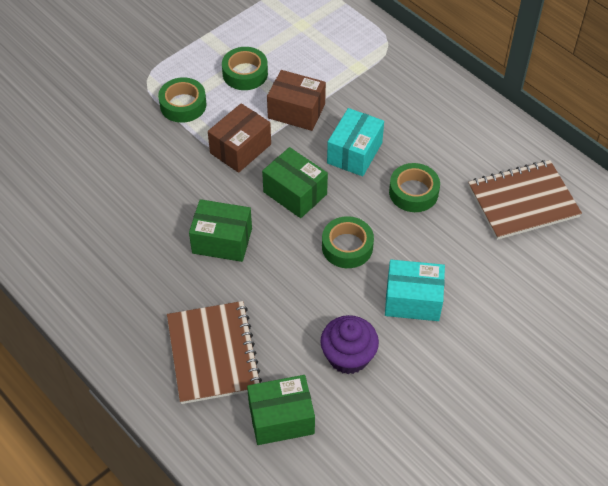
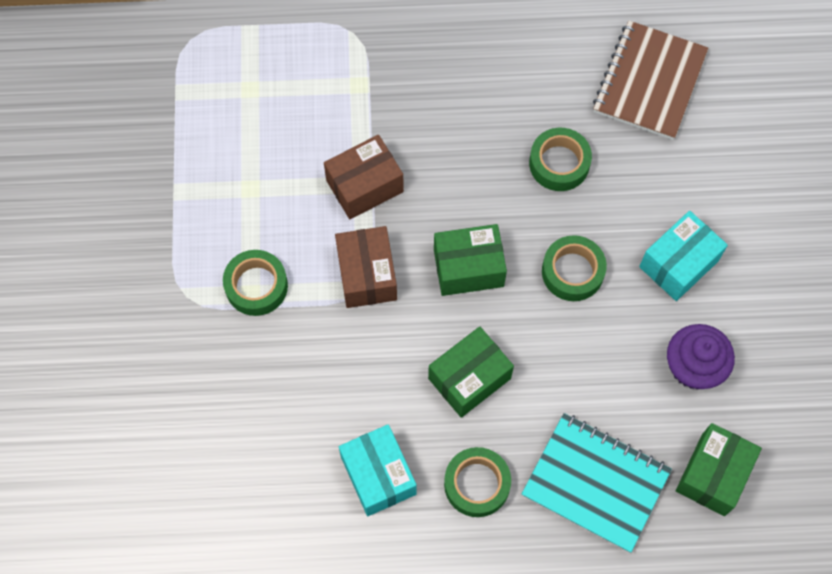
camera: 50 degrees left, 15 degrees up
brown notebook [167,301,262,404] -> turquoise notebook [522,413,672,553]
green tape [222,47,268,90] -> green tape moved to [444,447,511,517]
turquoise box [327,108,384,176] -> turquoise box moved to [339,424,417,516]

